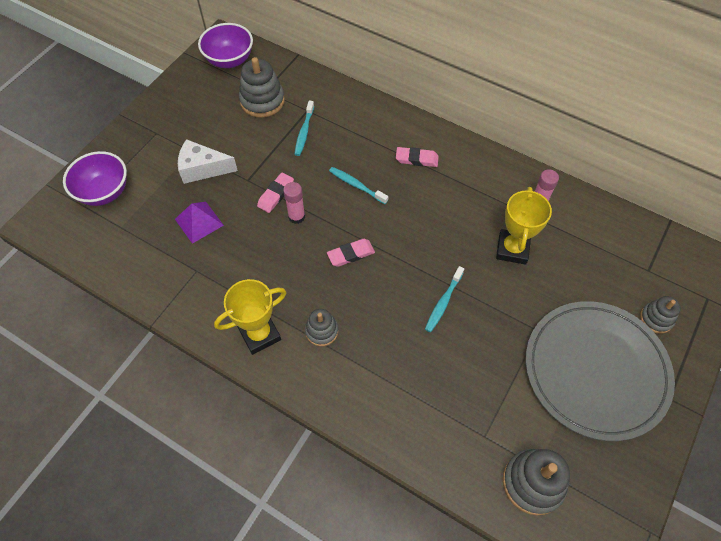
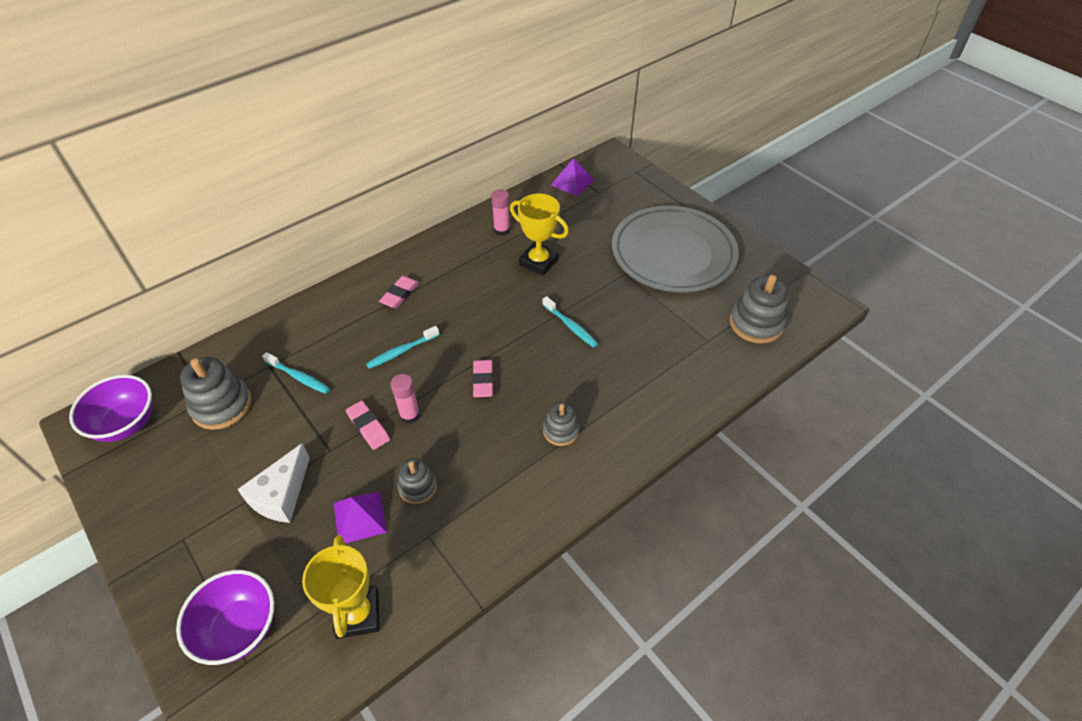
camera: 70 degrees left, 10 degrees down
yellow trophy [214,279,287,355] -> yellow trophy moved to [302,535,380,639]
grey stacking toy [640,296,681,334] -> grey stacking toy moved to [397,458,437,504]
none -> purple pyramid [551,158,594,197]

